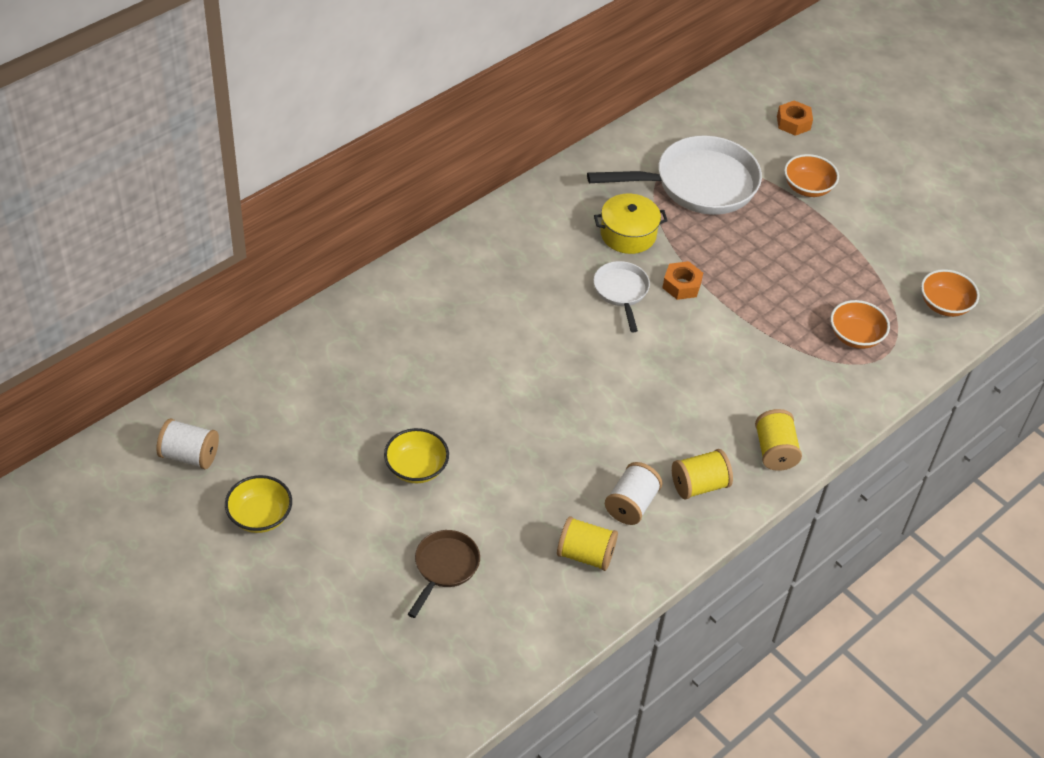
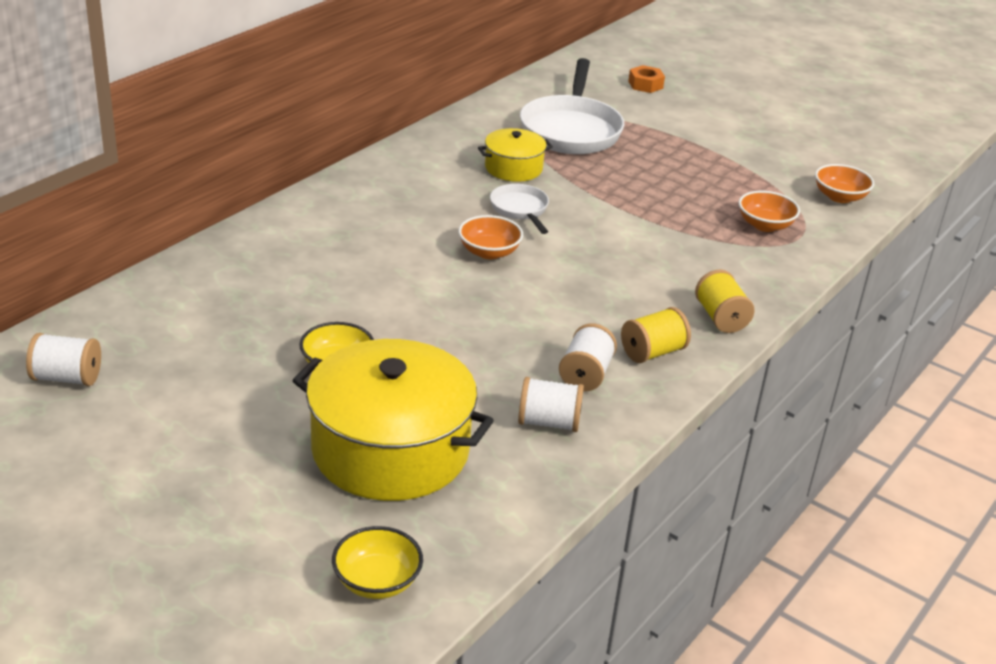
camera: 10 degrees left, 15 degrees down
yellow bowl [225,475,292,533] -> yellow bowl moved to [332,526,423,599]
brown pan [408,530,480,618] -> yellow pot [293,339,494,501]
yellow spool [557,516,618,571] -> white spool [518,377,584,432]
white pan [587,135,762,215] -> white pan turned 120 degrees clockwise [520,58,624,154]
orange nut [662,261,703,300] -> none
orange bowl [784,154,839,197] -> orange bowl moved to [458,215,523,259]

